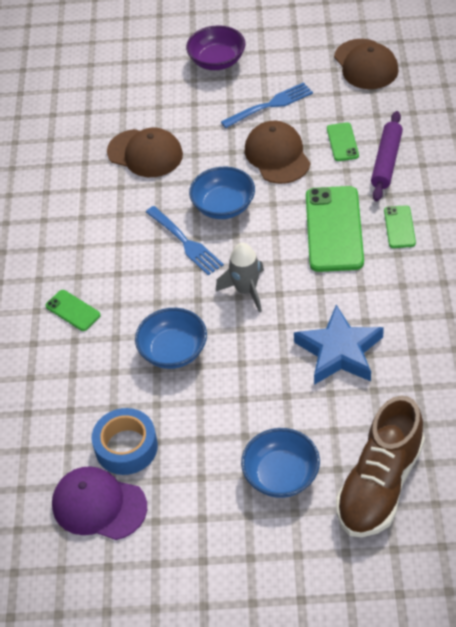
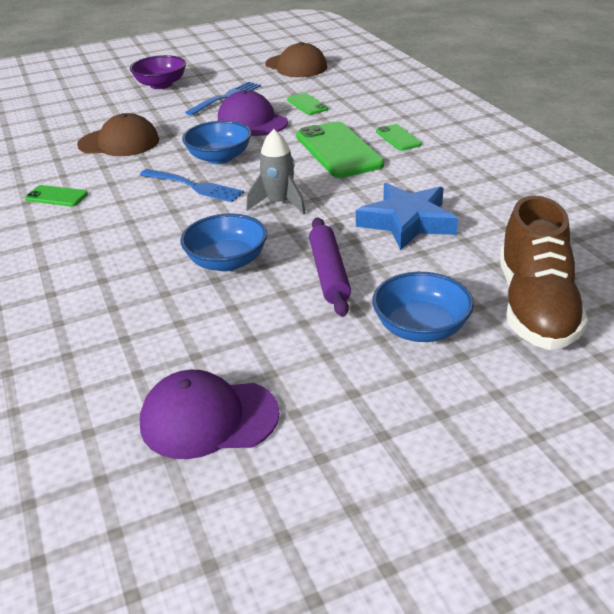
camera: 25 degrees left, 15 degrees down
green phone [45,290,101,331] -> green phone moved to [25,185,88,207]
blue tape [92,408,158,475] -> none
brown cap [245,121,310,184] -> purple cap [218,90,288,136]
purple rolling pin [371,111,403,201] -> purple rolling pin moved to [309,217,351,317]

